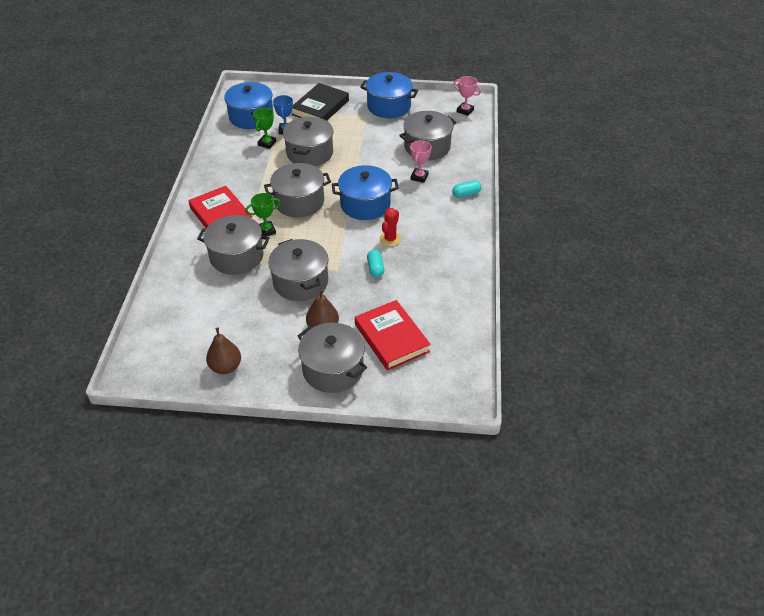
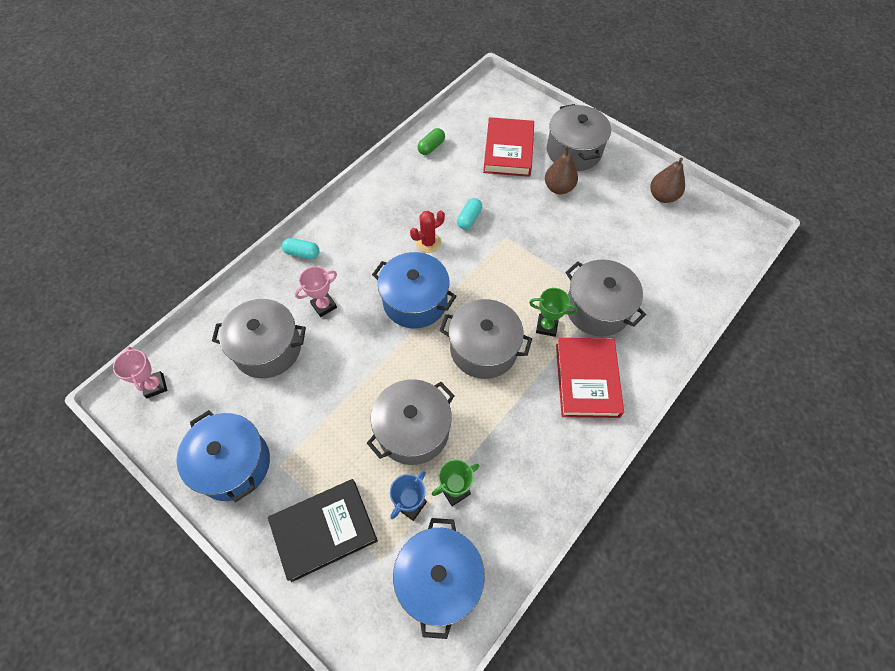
camera: 145 degrees left, 15 degrees up
grey pot [268,239,328,301] -> none
none -> green capsule [418,128,445,155]

